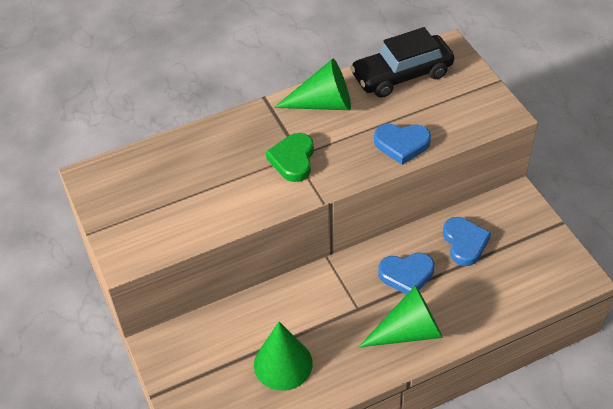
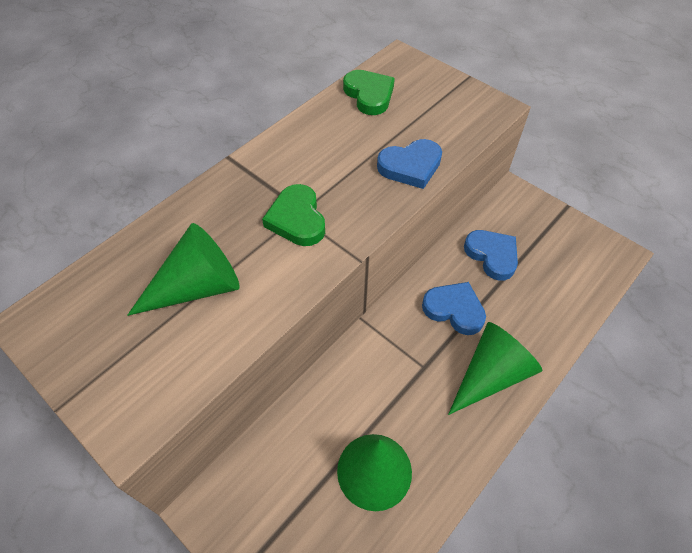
camera: 25 degrees left, 5 degrees up
green cone [274,59,351,110] -> green cone moved to [127,223,240,316]
black car [350,27,454,98] -> green heart [343,70,395,115]
blue heart [378,253,434,295] -> blue heart turned 120 degrees counterclockwise [422,282,486,335]

